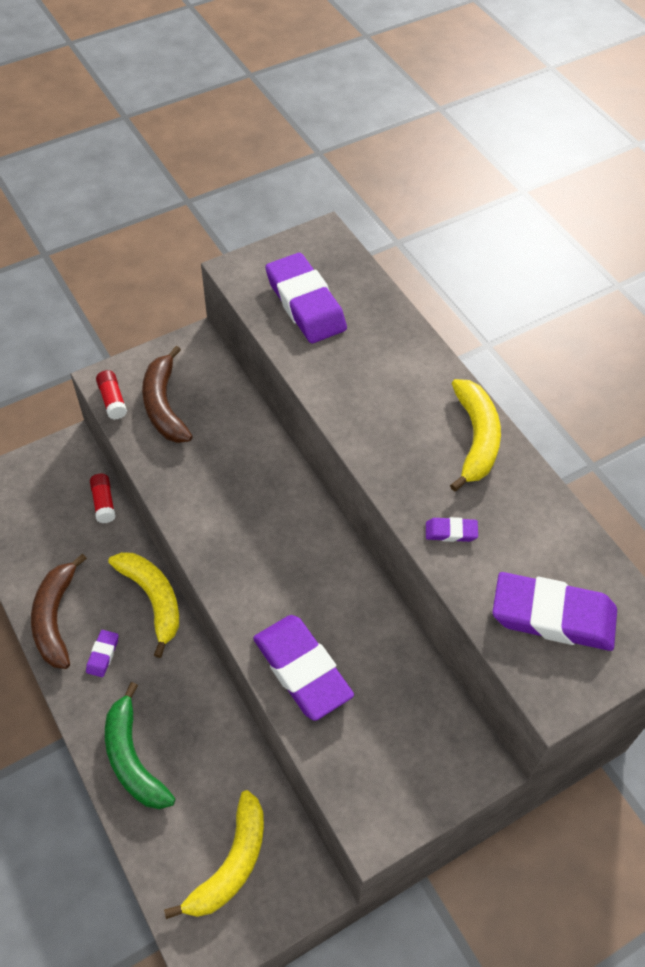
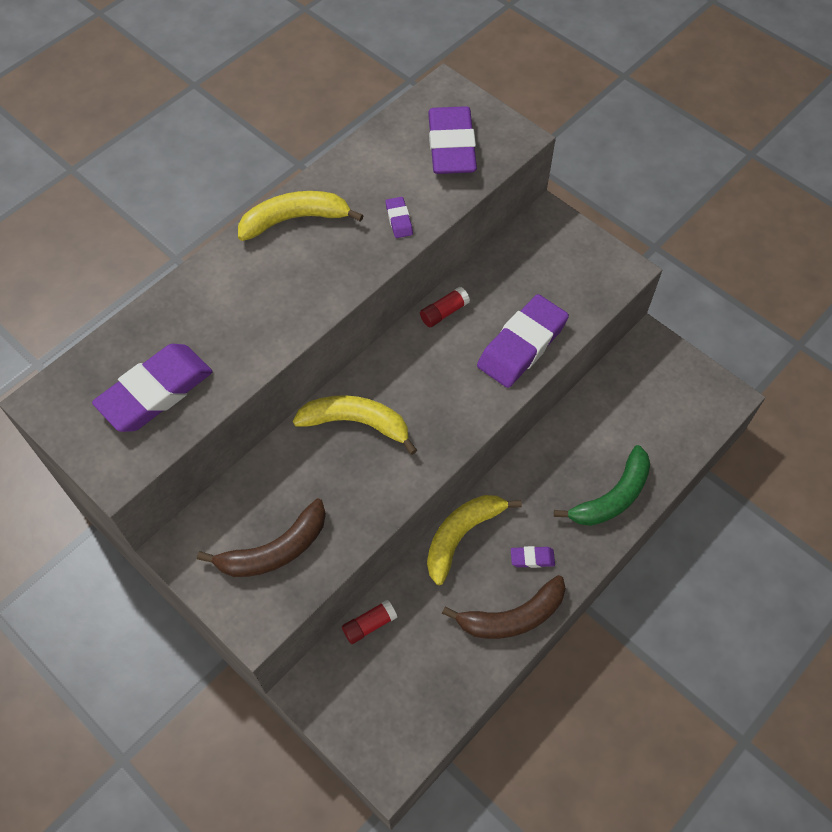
camera: 105 degrees left, 5 degrees up
red glue stick [96,370,127,420] -> red glue stick moved to [420,286,470,327]
yellow banana [164,790,264,919] -> yellow banana moved to [293,395,417,455]

